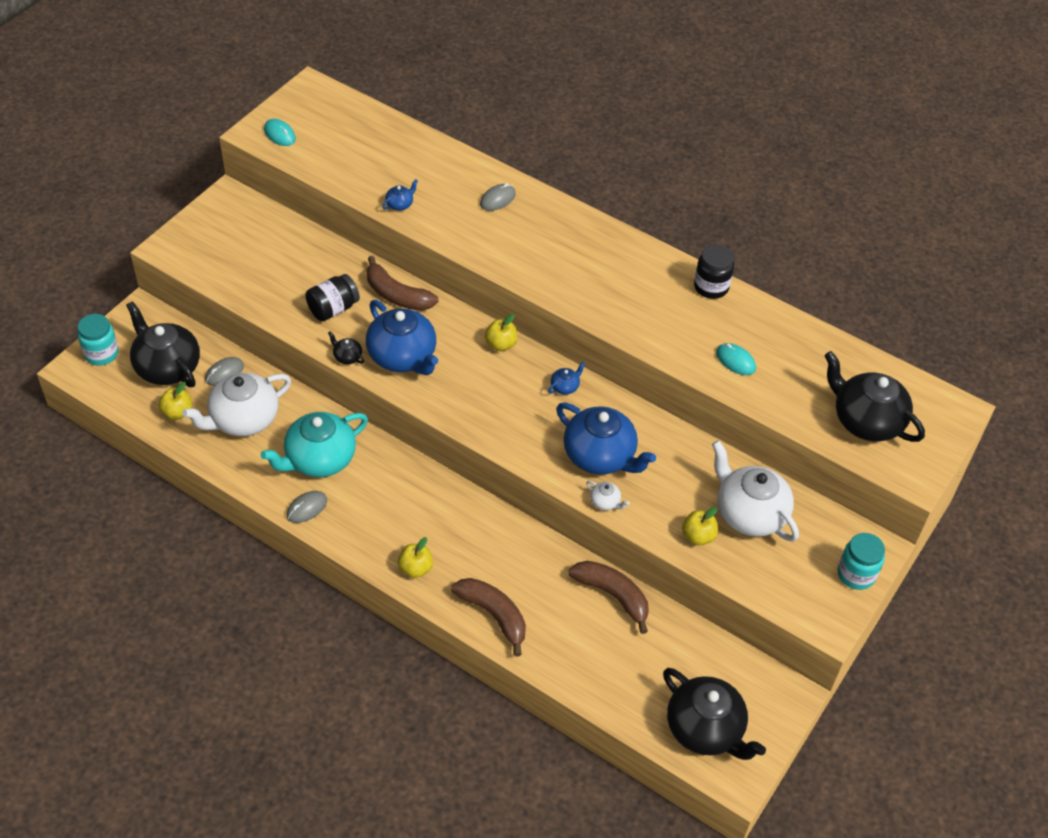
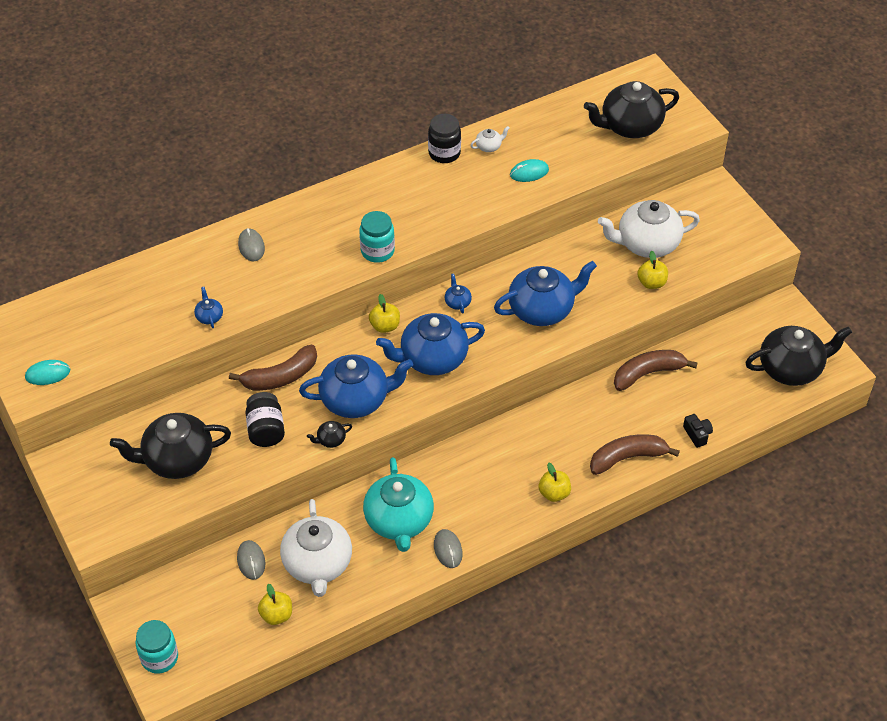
camera: 60 degrees left, 0 degrees up
black teapot [126,301,200,387] -> black teapot moved to [110,413,231,479]
white teapot [586,481,629,510] -> white teapot moved to [470,126,510,152]
turquoise jar [838,533,885,590] -> turquoise jar moved to [359,211,395,263]
none -> blue teapot [376,313,485,375]
none -> black camera [683,414,713,448]

